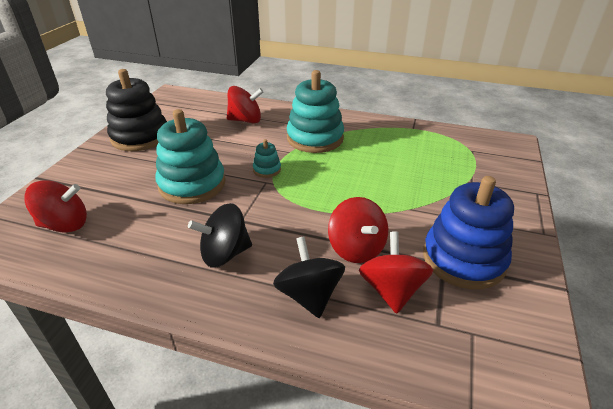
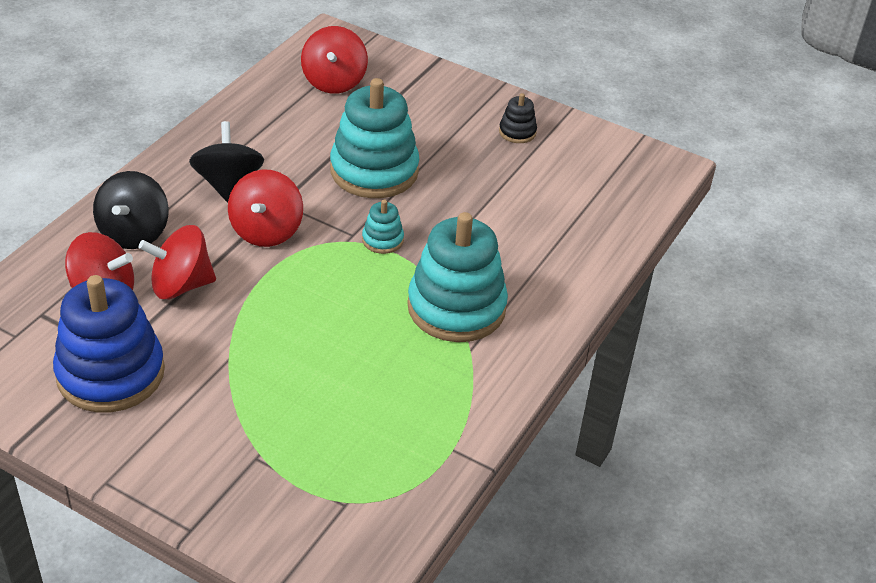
camera: 100 degrees right, 5 degrees up
black stacking toy [106,69,167,151] -> black stacking toy [499,93,537,143], size x0.44
red spinning top [227,86,263,123] -> red spinning top moved to [228,169,303,247]
black spinning top [273,237,345,318] -> black spinning top turned 105 degrees clockwise [93,171,169,249]

